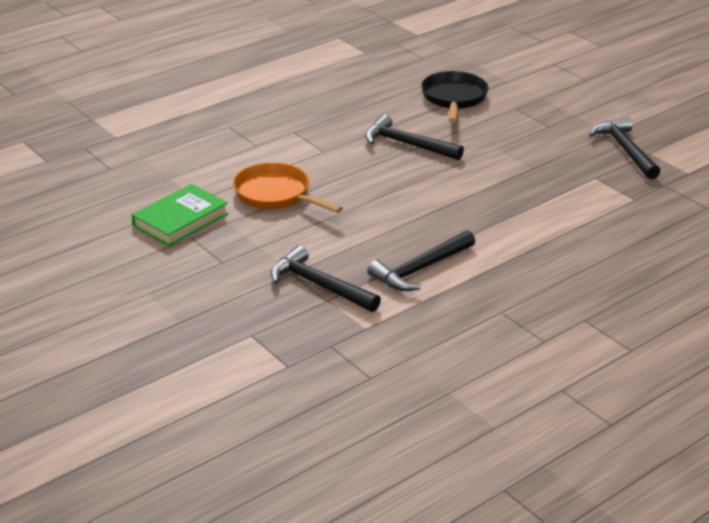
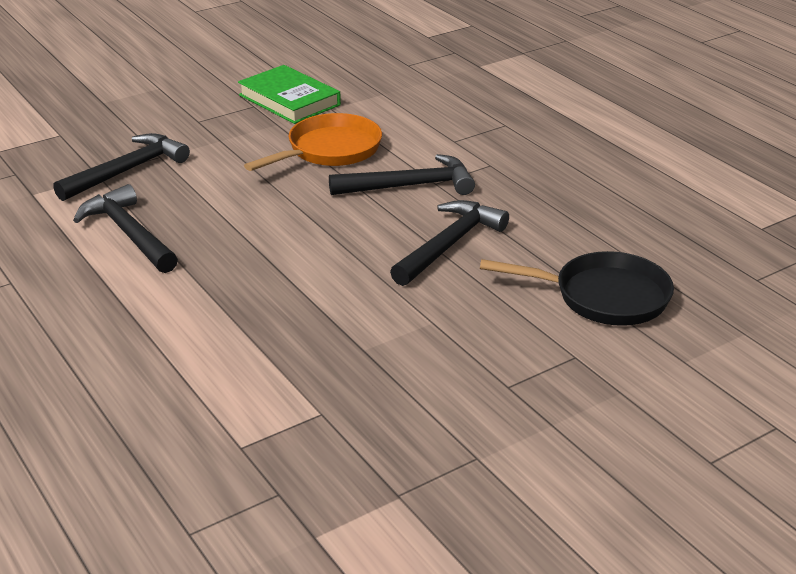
camera: 95 degrees right, 0 degrees up
black hammer [589,117,660,179] -> black hammer moved to [329,154,475,195]

